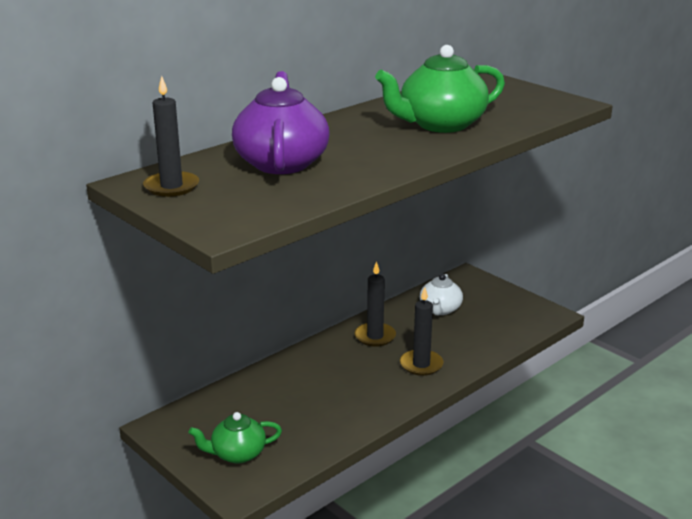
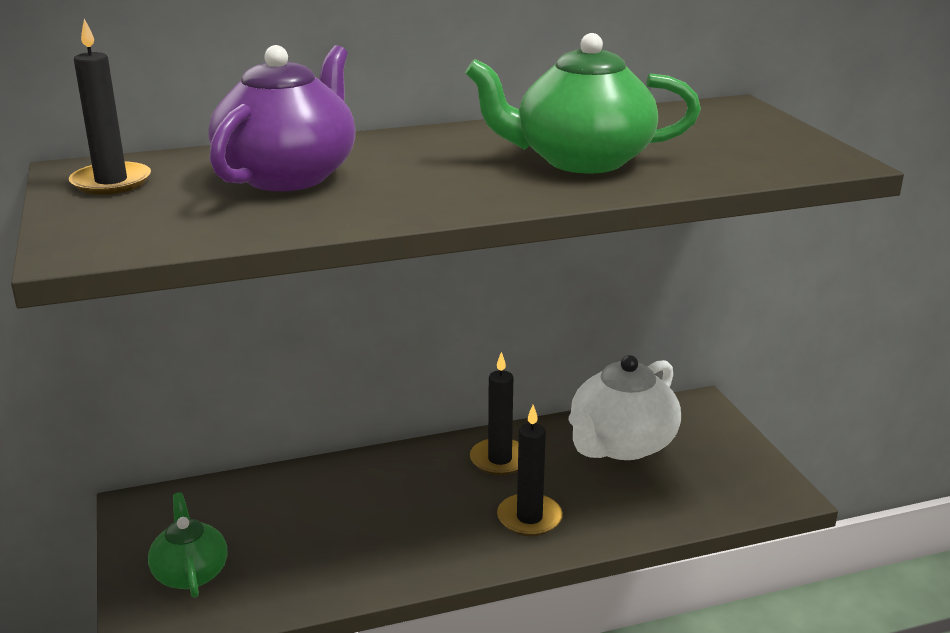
camera: 25 degrees right, 0 degrees up
green teapot [189,412,282,464] -> green teapot turned 60 degrees clockwise [148,492,227,598]
white teapot [420,274,463,316] -> white teapot [569,355,681,460], size x1.68

